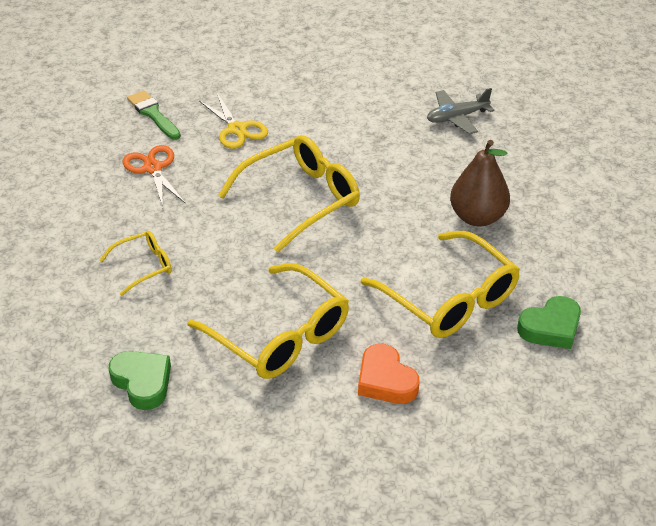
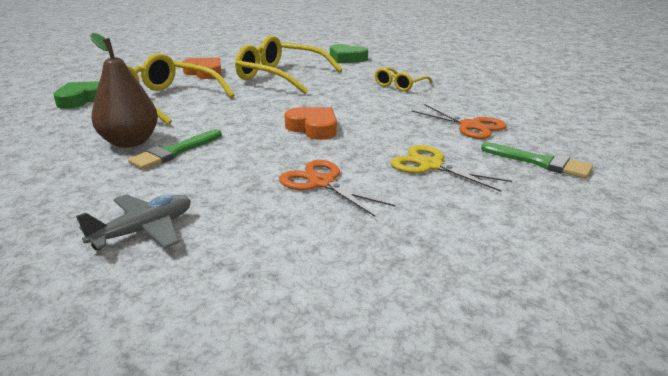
camera: 160 degrees right, 15 degrees down
yellow glasses [218,135,360,253] -> orange heart [285,107,337,140]
none -> green brush [128,129,222,170]
none -> orange scissors [279,160,395,217]

